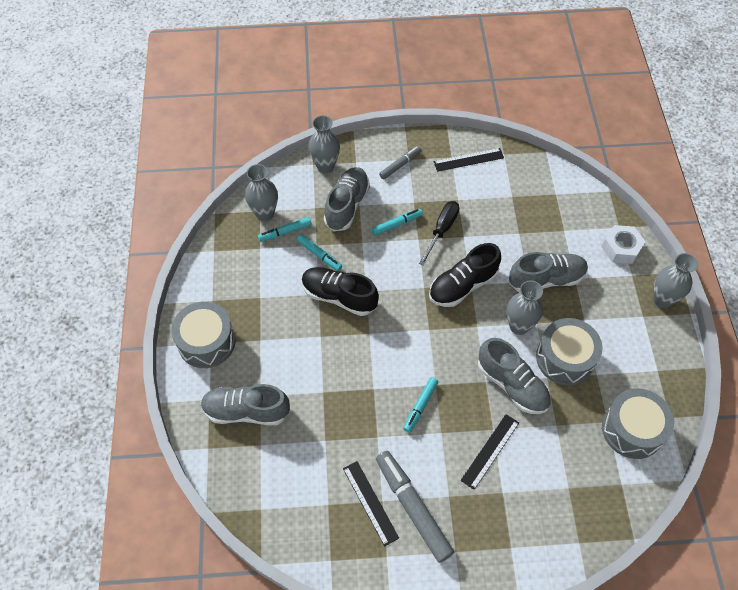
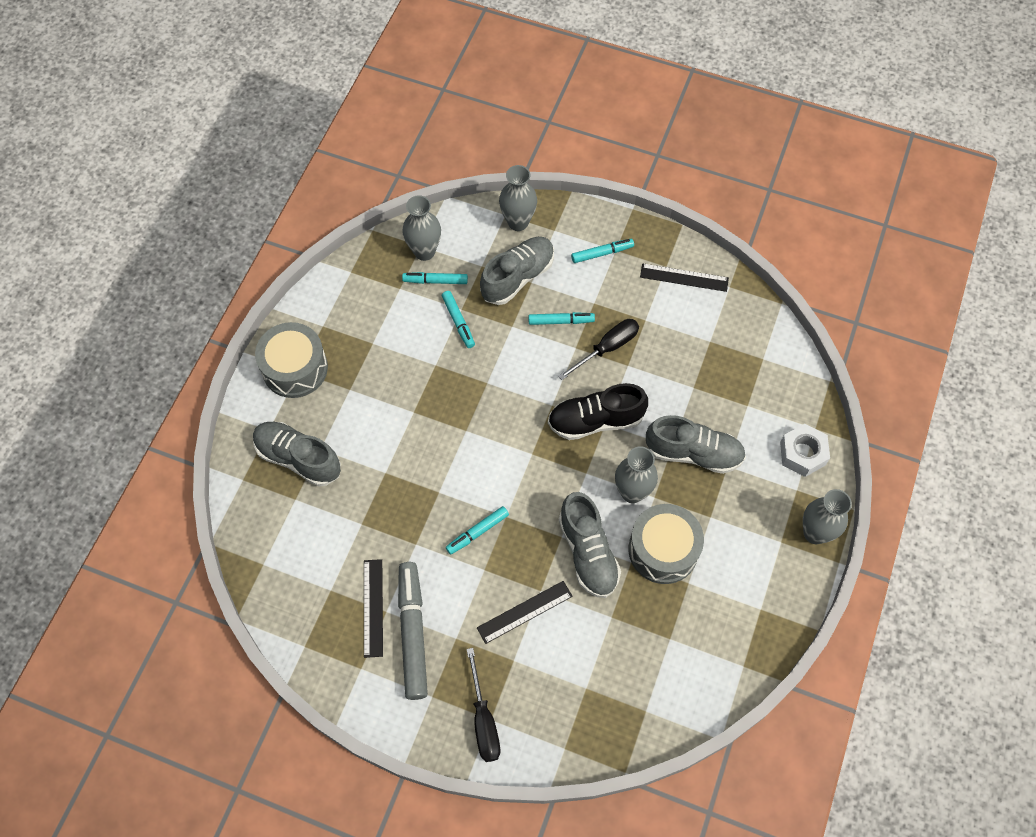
camera: 25 degrees right, 5 degrees up
black shoe [302,267,379,316] -> none
grey marker [379,146,422,179] -> turquoise marker [571,239,634,263]
grey drum [602,388,674,459] -> none
none -> black screwdriver [467,648,500,762]

